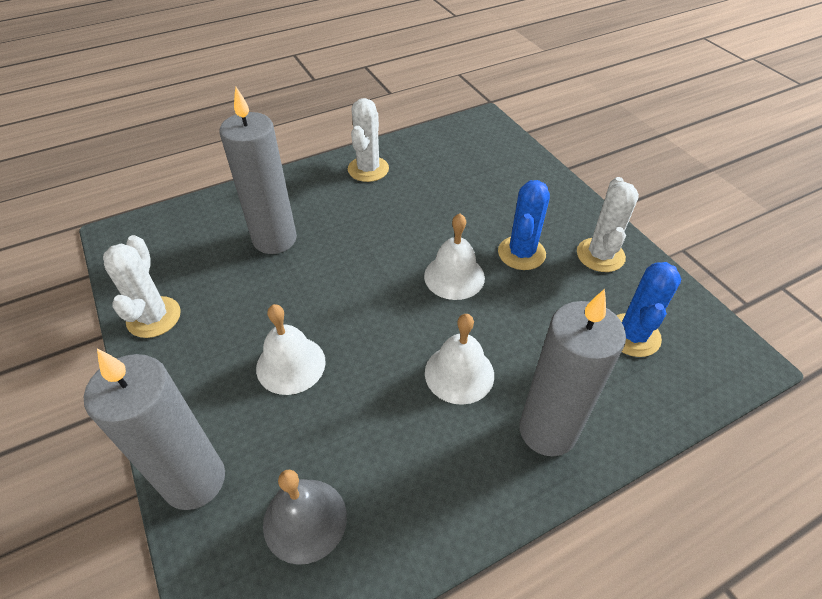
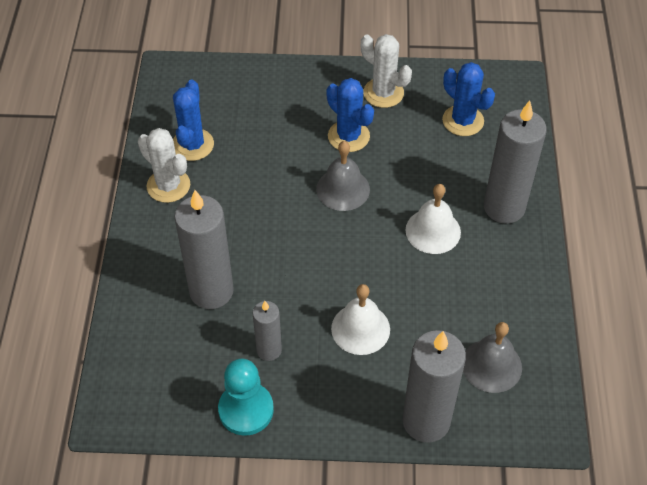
camera: 60 degrees left, 5 degrees up
white cactus [103,235,181,338] -> turquoise pawn [218,359,274,436]
white bell [424,214,485,300] -> grey bell [316,141,370,211]
none -> blue cactus [173,80,214,161]
none -> grey candle [253,301,282,361]

